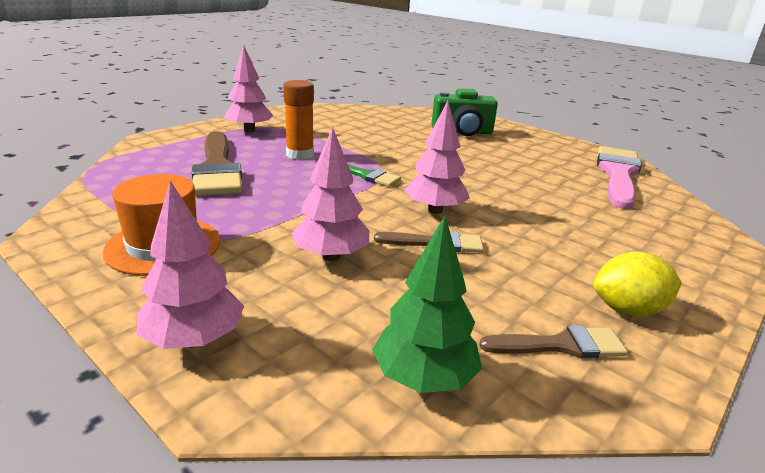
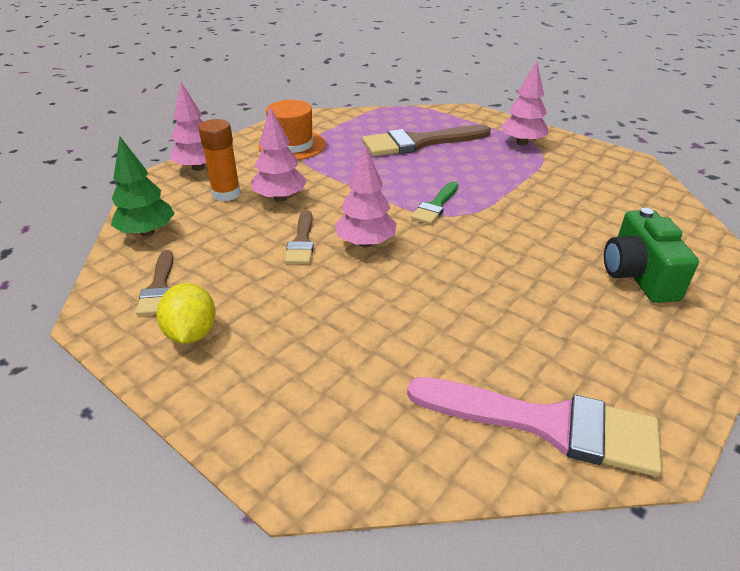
camera: 90 degrees right, 10 degrees up
orange glue stick [283,80,314,160] -> orange glue stick moved to [199,119,241,201]

